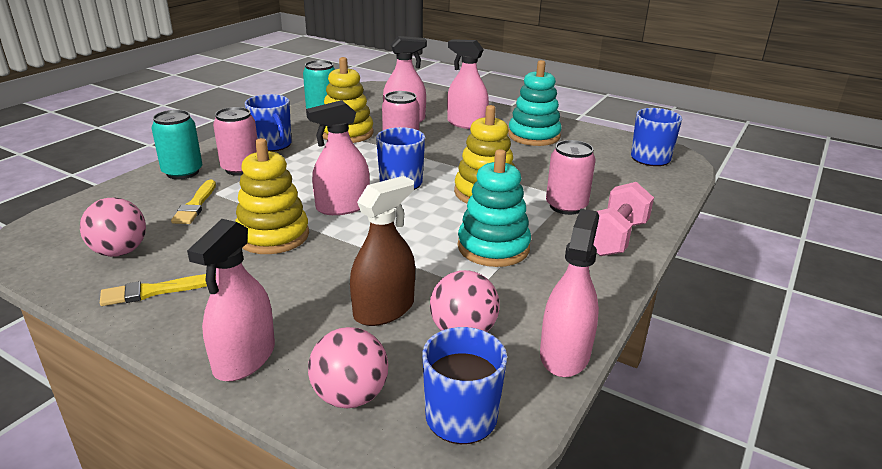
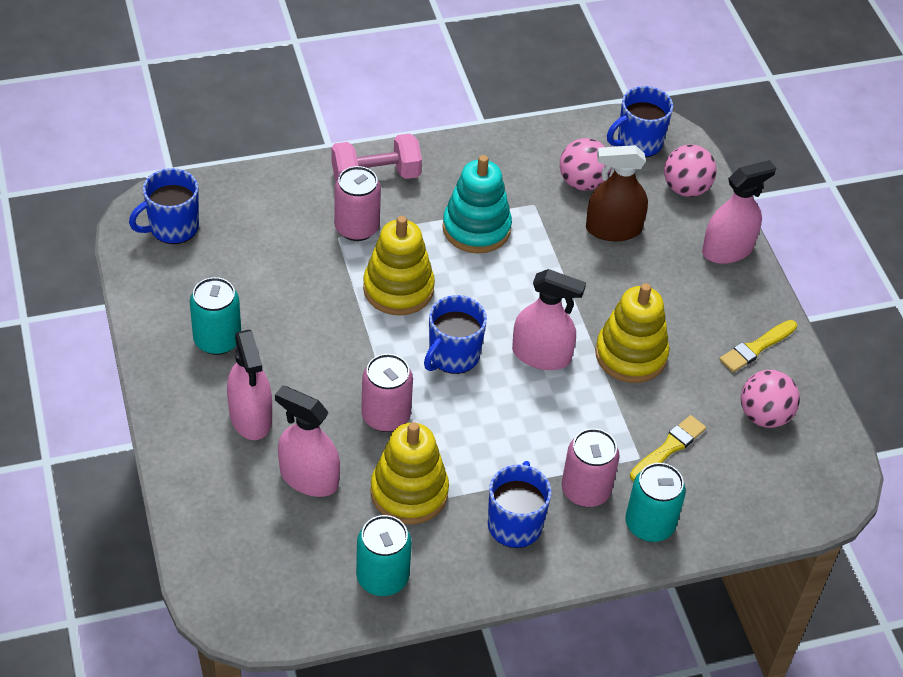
camera: 140 degrees left, 20 degrees up
yellow brush [100,274,216,306] -> yellow brush turned 120 degrees clockwise [719,320,797,372]
turquoise stacking toy [508,60,562,146] -> turquoise can [190,277,241,355]
pink spray bottle [540,209,599,377] -> none

